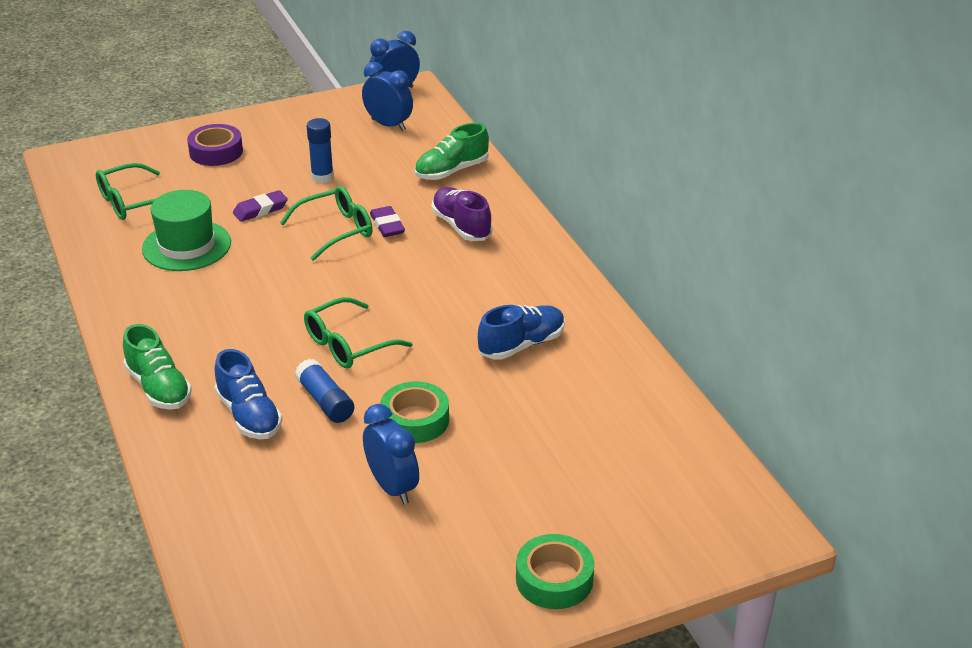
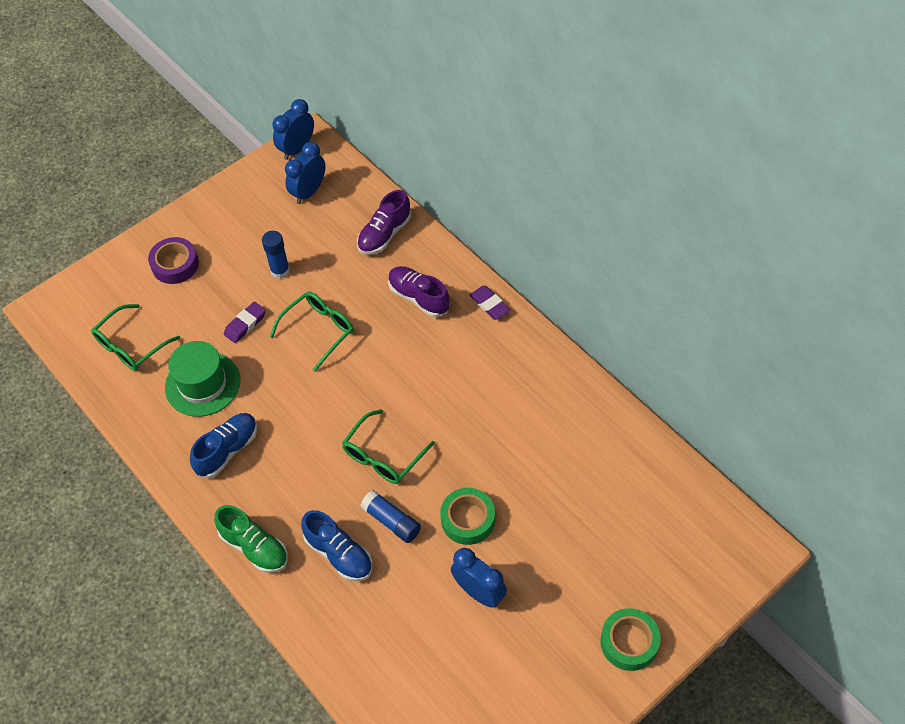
camera: 15 degrees left, 20 degrees up
blue clock [362,62,413,131] -> blue clock turned 75 degrees counterclockwise [285,142,326,204]
purple eraser [370,206,405,237] -> purple eraser moved to [469,286,511,320]
green shoe [414,123,489,180] -> purple shoe [357,190,411,255]
blue shoe [478,305,565,360] -> blue shoe moved to [190,413,257,478]

